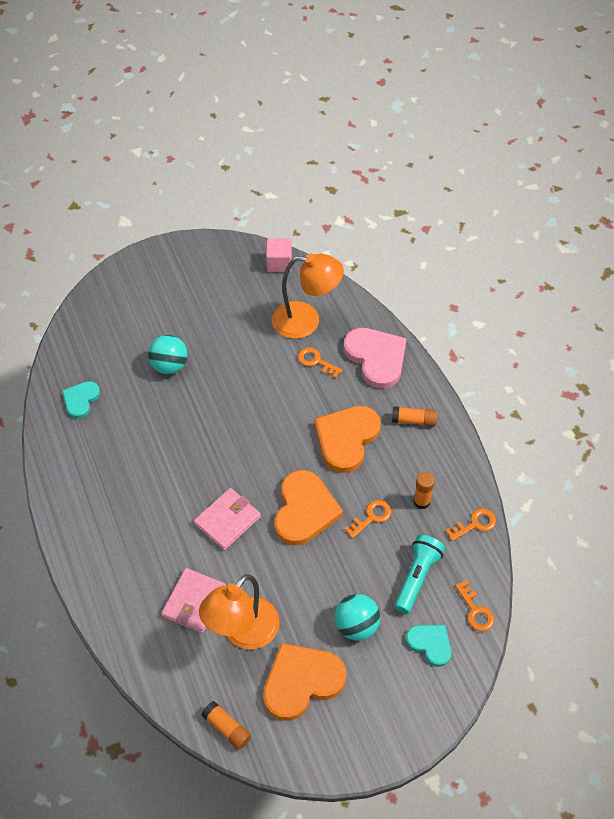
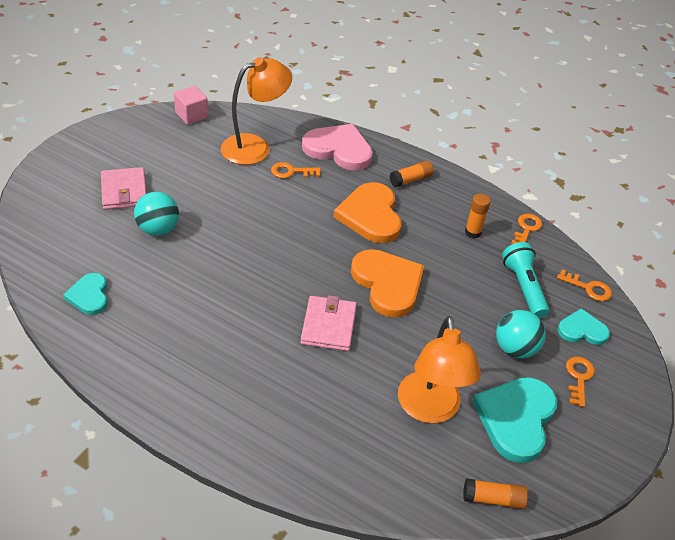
camera: 40 degrees left, 10 degrees down
pink wallet [161,568,226,633] -> pink wallet moved to [101,167,147,210]
orange heart [263,643,346,721] -> turquoise heart [472,377,557,463]
orange key [344,500,392,539] -> orange key moved to [566,357,595,407]

